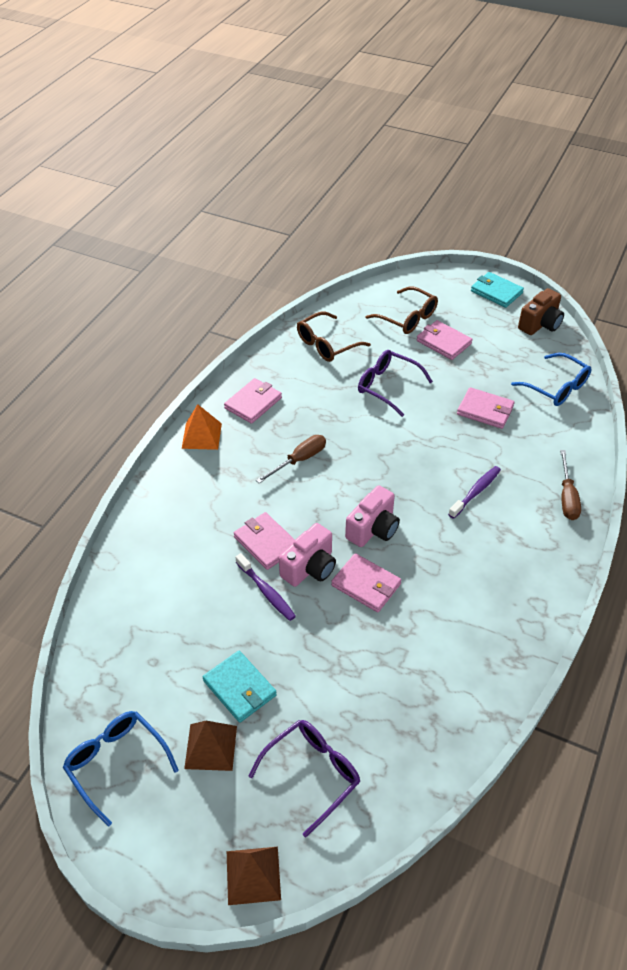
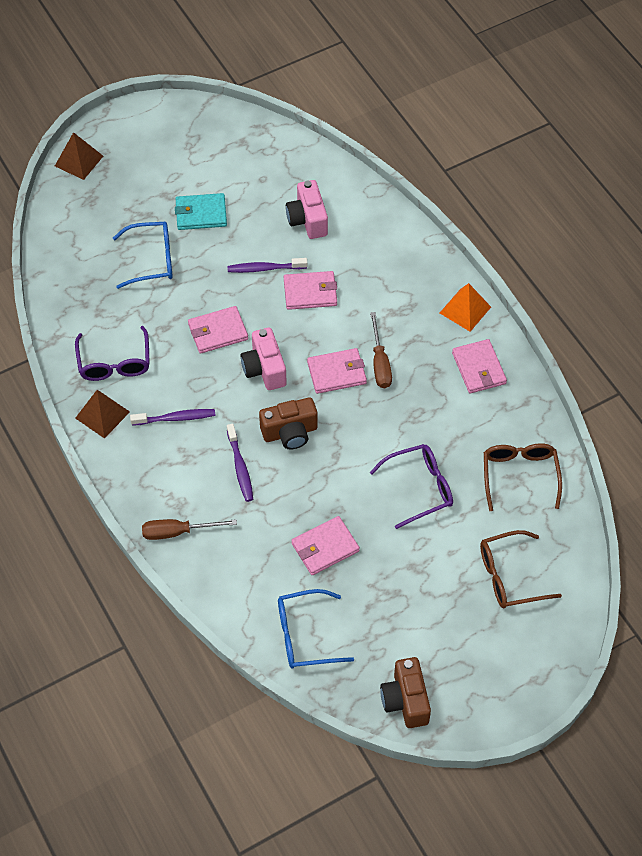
camera: 125 degrees right, 10 degrees up
blue glasses [63,711,179,827] -> blue glasses moved to [113,222,173,289]
brown pyramid [184,721,237,771] -> brown pyramid moved to [75,390,130,439]
purple glasses [248,720,360,837] -> purple glasses moved to [75,326,150,381]
pink camera [279,523,336,587] -> pink camera moved to [286,180,328,239]
pink wallet [417,320,472,360] -> pink wallet moved to [307,348,367,394]
turquoise wallet [471,272,524,308] -> none
brown screwdriver [560,450,581,520] -> brown screwdriver turned 45 degrees counterclockwise [142,519,237,540]
none -> purple toothbrush [130,409,215,425]
none -> brown camera [259,397,318,449]

